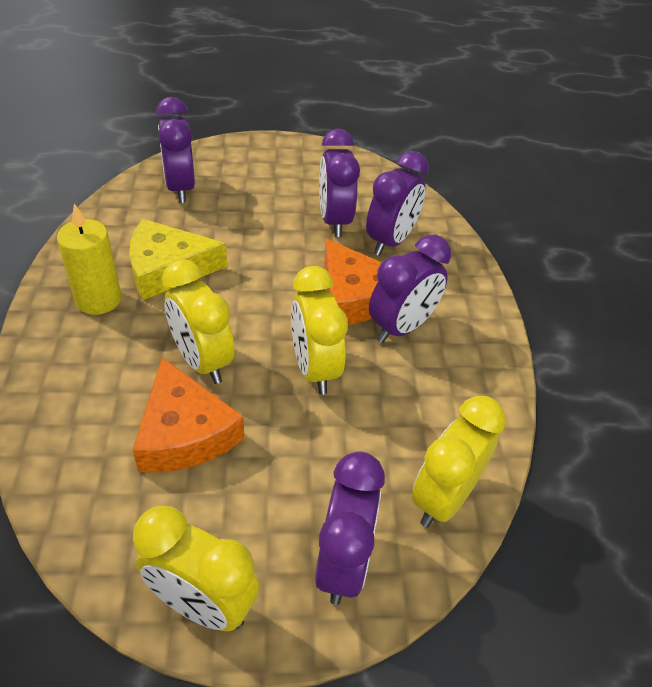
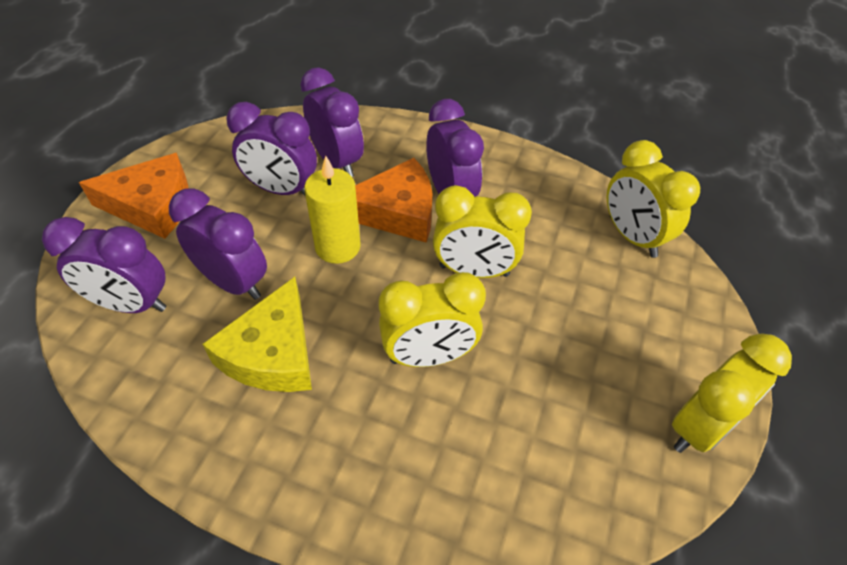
camera: 65 degrees left, 5 degrees up
yellow candle [57,203,121,315] -> yellow candle moved to [304,156,361,264]
orange cheese [133,357,244,472] -> orange cheese moved to [79,153,189,239]
purple clock [315,452,385,605] -> purple clock moved to [169,188,267,300]

